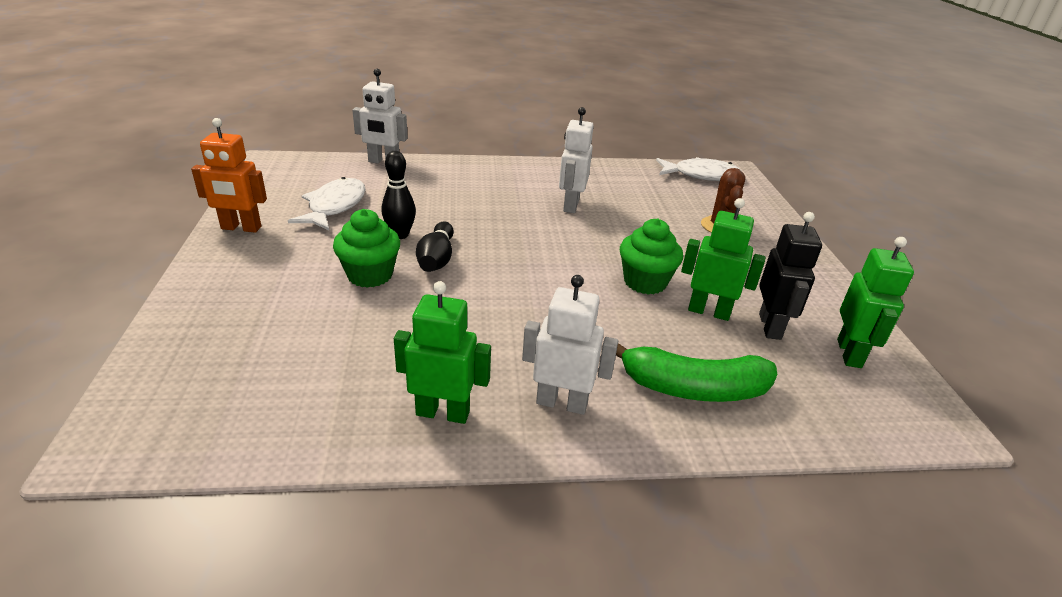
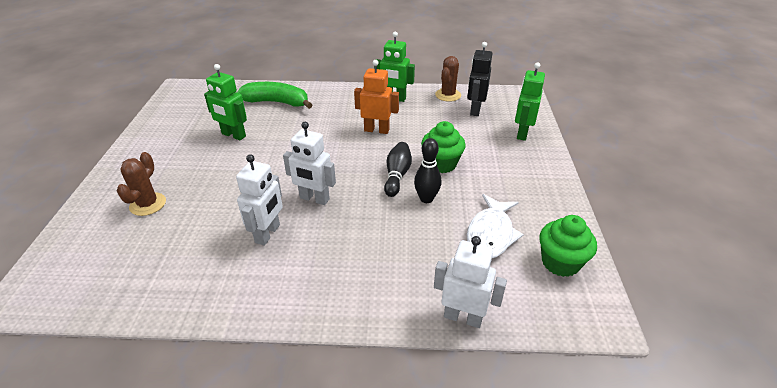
camera: 170 degrees left, 5 degrees up
orange robot [191,118,267,233] -> orange robot moved to [354,60,399,134]
white robot [522,275,618,415] -> white robot moved to [283,122,336,205]
green cupcake [620,219,683,295] -> green cupcake moved to [539,215,597,277]
white fish [656,157,741,181] -> none
black robot [759,212,822,340] -> black robot moved to [467,42,492,116]
green robot [837,237,914,368] -> green robot moved to [515,62,545,141]
none -> brown cactus [435,56,461,102]

